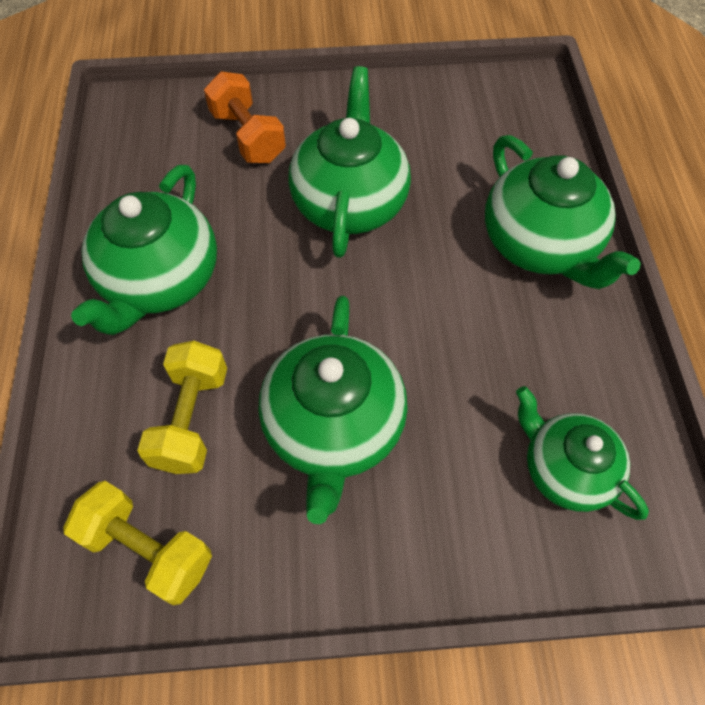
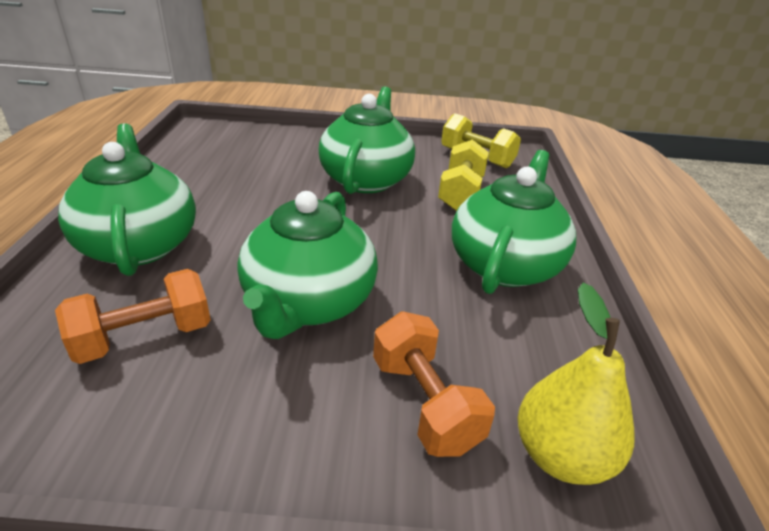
camera: 175 degrees left, 25 degrees down
green teapot [516,386,649,520] -> none
none -> orange dumbbell [55,269,211,364]
none -> yellow pear [518,283,635,485]

